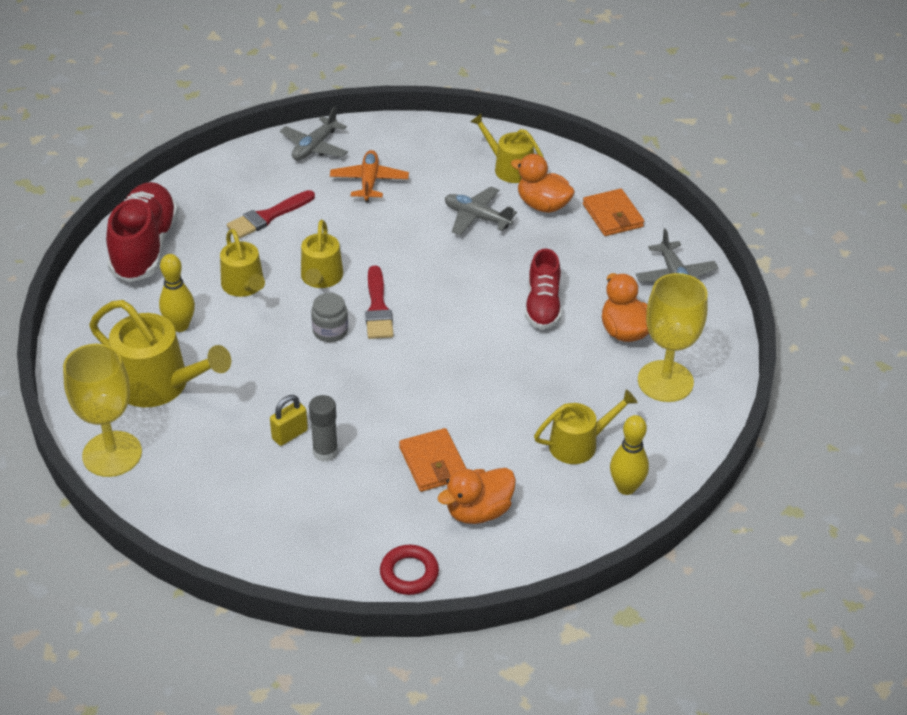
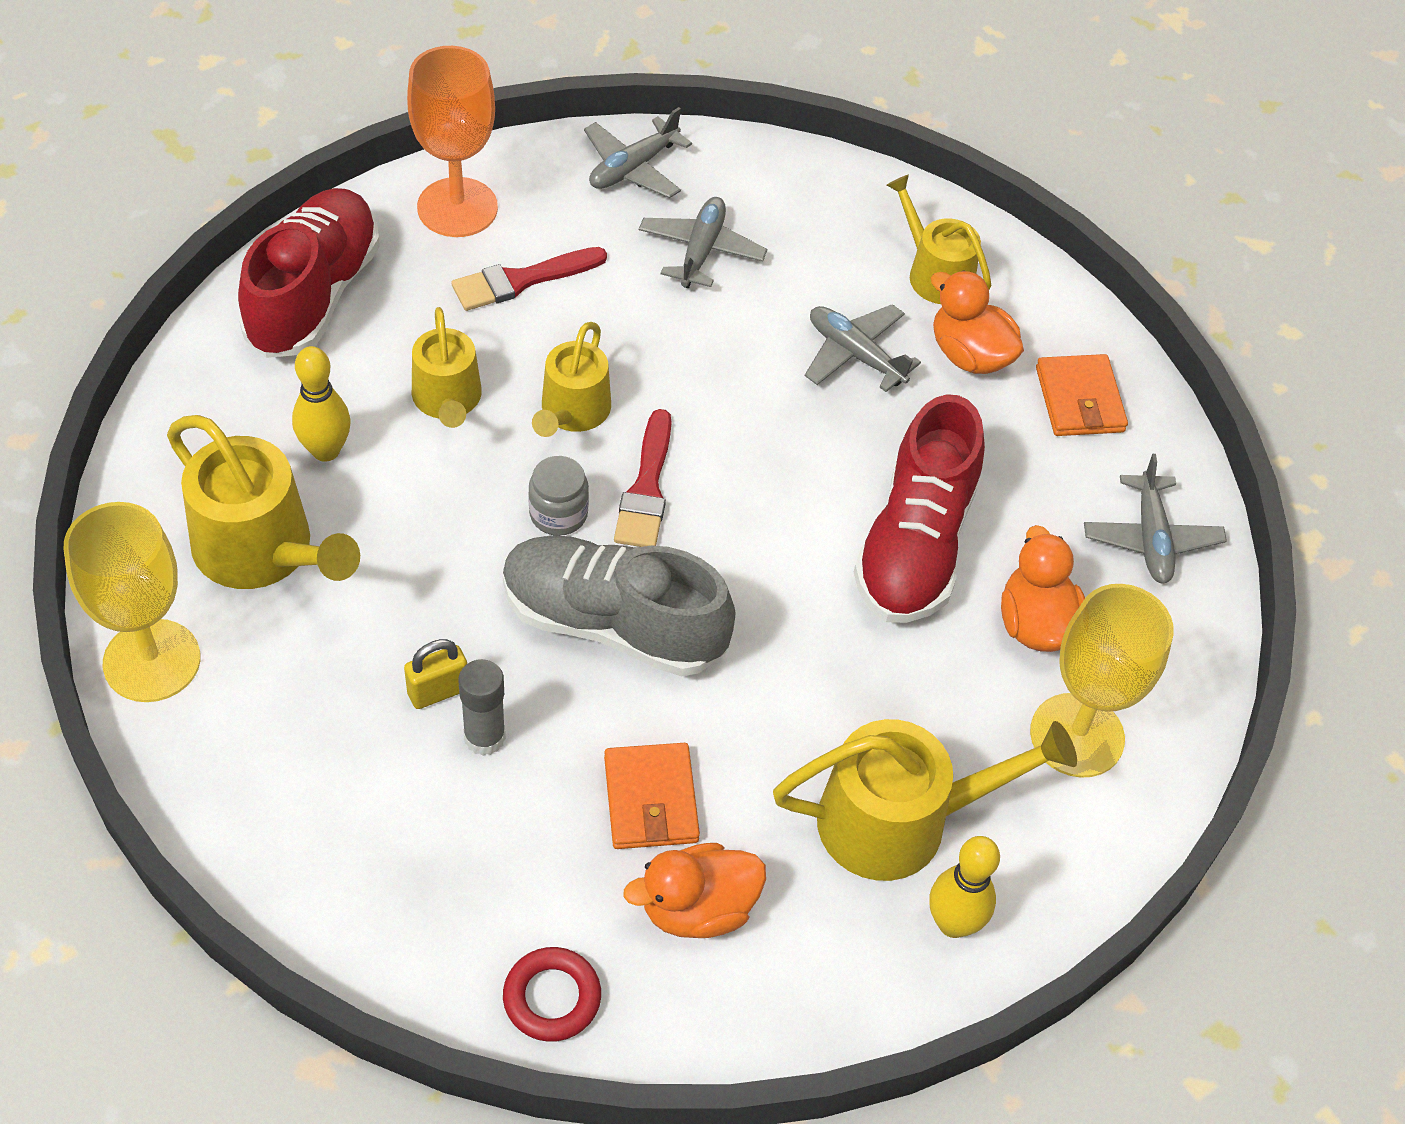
camera: 10 degrees right, 10 degrees up
orange plane [330,150,409,202] -> grey plane [639,197,767,288]
red shoe [525,249,562,329] -> red shoe [854,394,985,623], size x1.61
yellow watering can [534,389,638,464] -> yellow watering can [773,719,1077,881], size x1.59
none -> orange goblet [407,46,498,237]
none -> grey shoe [503,535,736,677]

